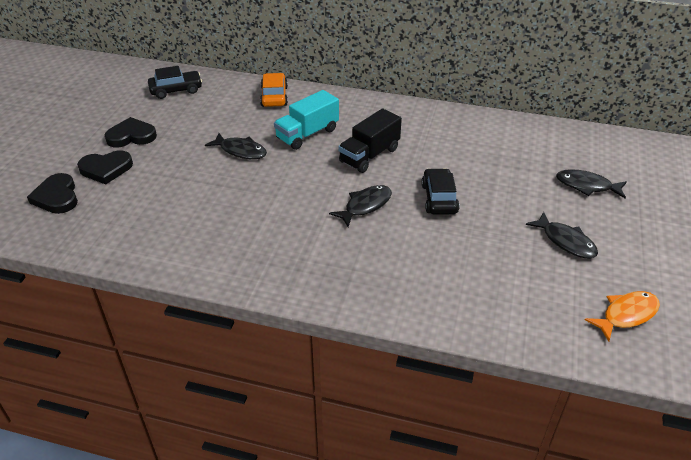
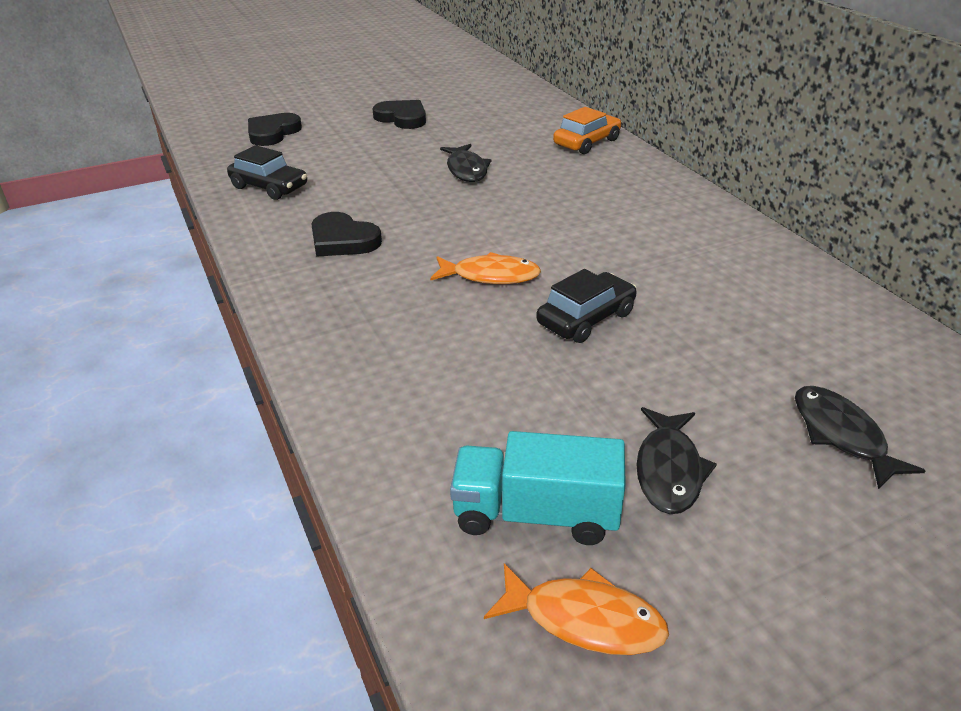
camera: 50 degrees right, 5 degrees down
black heart [77,150,133,184] -> black heart moved to [311,212,382,257]
black car [148,66,202,99] -> black car moved to [227,145,307,200]
turquoise truck [274,90,339,150] -> turquoise truck moved to [450,431,626,545]
black fish [329,185,392,227] -> orange fish [430,252,541,284]
black truck [338,108,402,173] -> none

